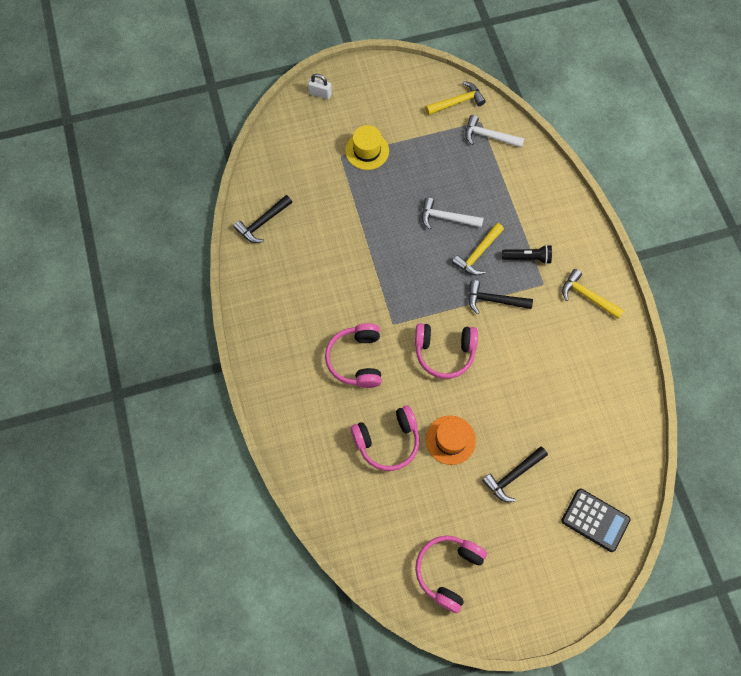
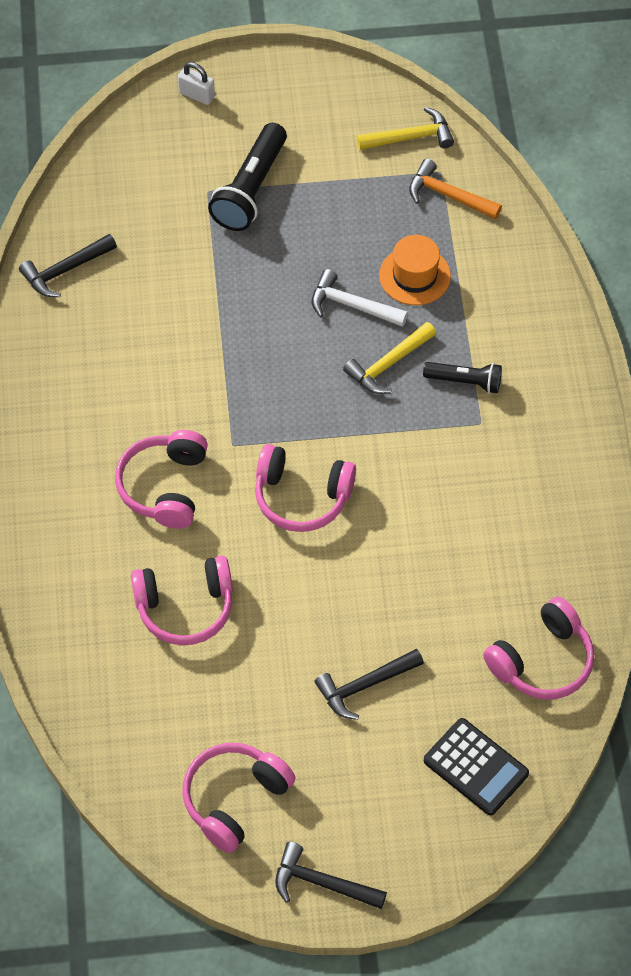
camera: 10 degrees right, 10 degrees down
yellow hat [345,125,389,170] -> black flashlight [208,123,287,231]
orange hat [426,415,476,465] -> orange hat moved to [379,235,451,305]
white hammer [465,115,525,148] -> orange hammer [409,159,502,219]
black hammer [468,280,533,314] -> black hammer moved to [275,842,387,909]
yellow hammer [562,269,624,319] -> none
none -> pink headphones [483,597,594,700]

